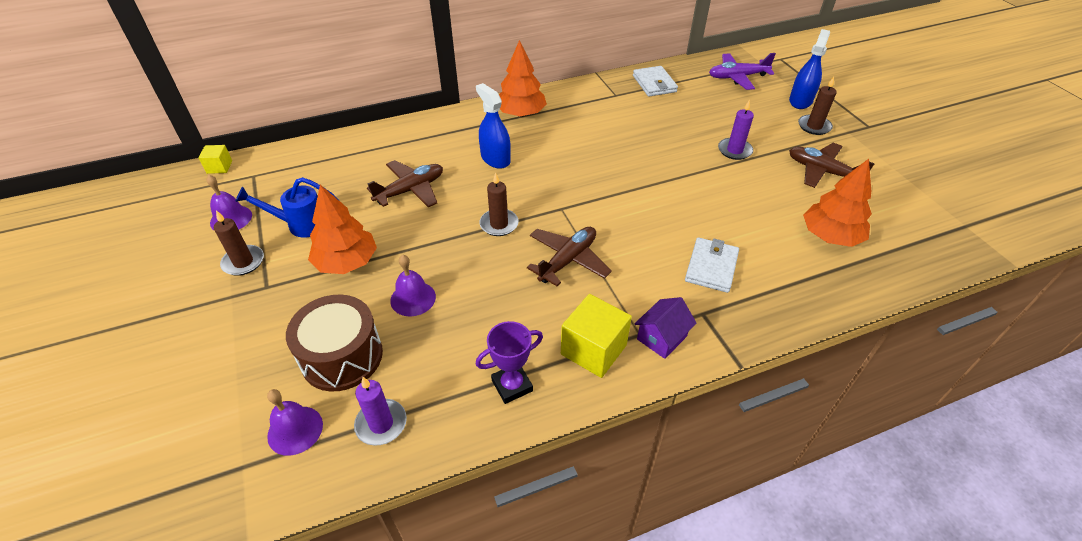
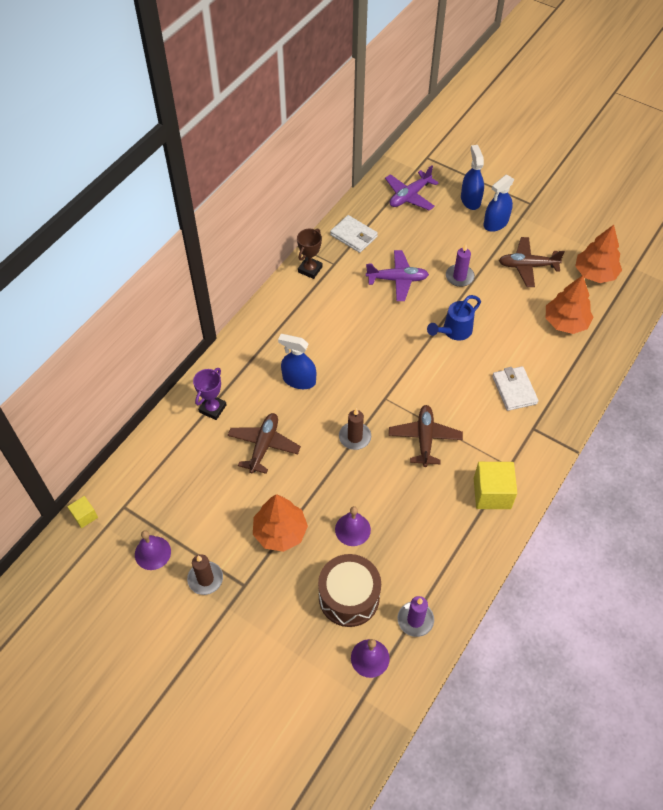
camera: 35 degrees left, 10 degrees up
blue watering can [235,177,340,238] -> blue watering can moved to [427,295,481,341]
purple trophy [475,321,543,404] -> purple trophy moved to [193,368,227,420]
orange tree [499,40,547,117] -> orange tree moved to [575,225,622,283]
purple house [634,297,697,359] -> none
brown candle [798,77,836,135] -> blue spray bottle [484,174,514,232]
none -> brown trophy [297,228,323,279]
none -> purple plane [366,250,429,301]

